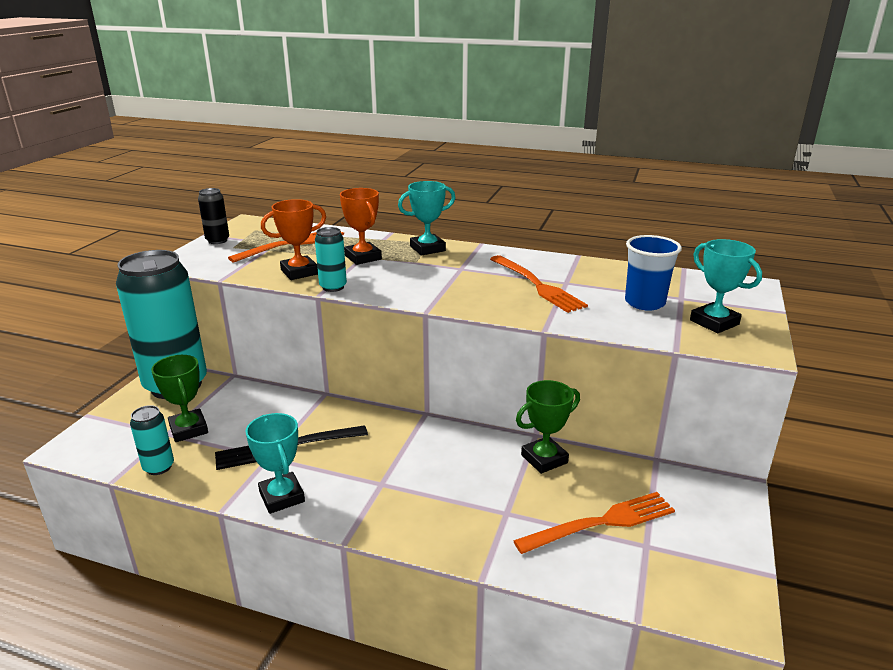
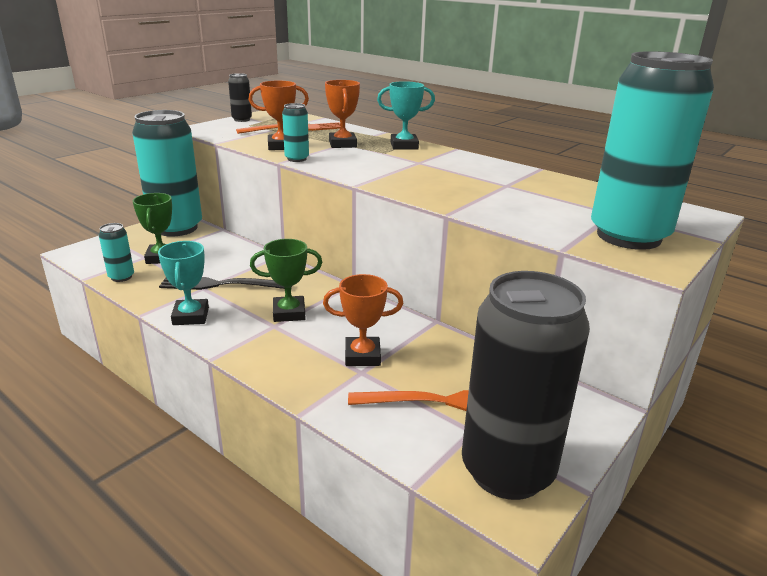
camera: 20 degrees right, 0 degrees up
orange fork [490,255,588,313] -> none
green trophy [516,380,580,474] -> green trophy moved to [250,239,323,322]
blue cup [625,235,682,311] -> none
turquoise trophy [690,239,762,333] -> turquoise can [591,51,714,250]
none -> orange trophy [323,274,403,366]
none -> black can [462,271,590,500]

